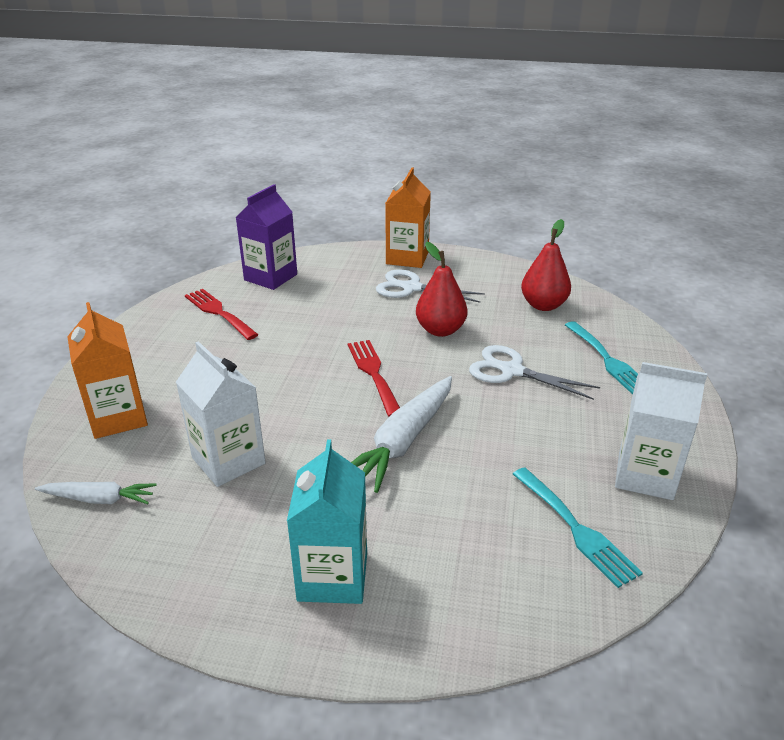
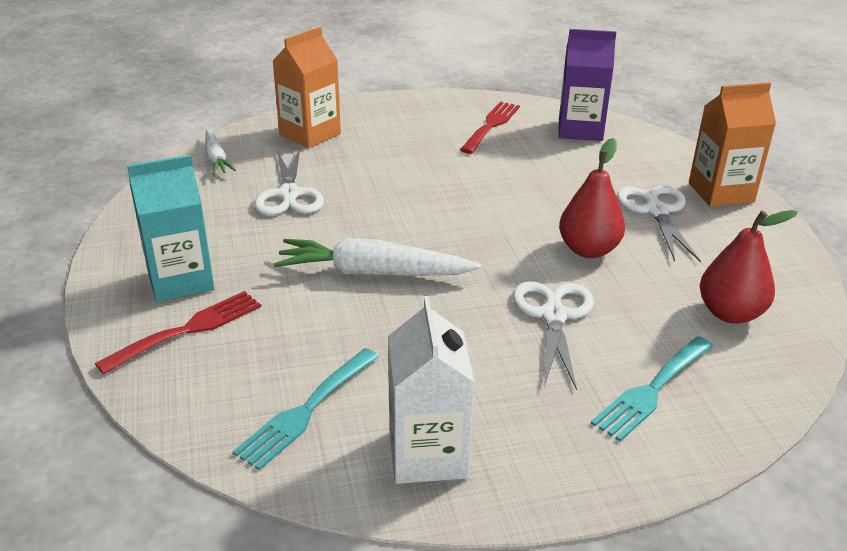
camera: 65 degrees right, 0 degrees up
white carton [176,341,266,487] -> white scissors [254,148,324,216]
red fork [348,340,400,417] -> red fork moved to [95,291,261,374]

